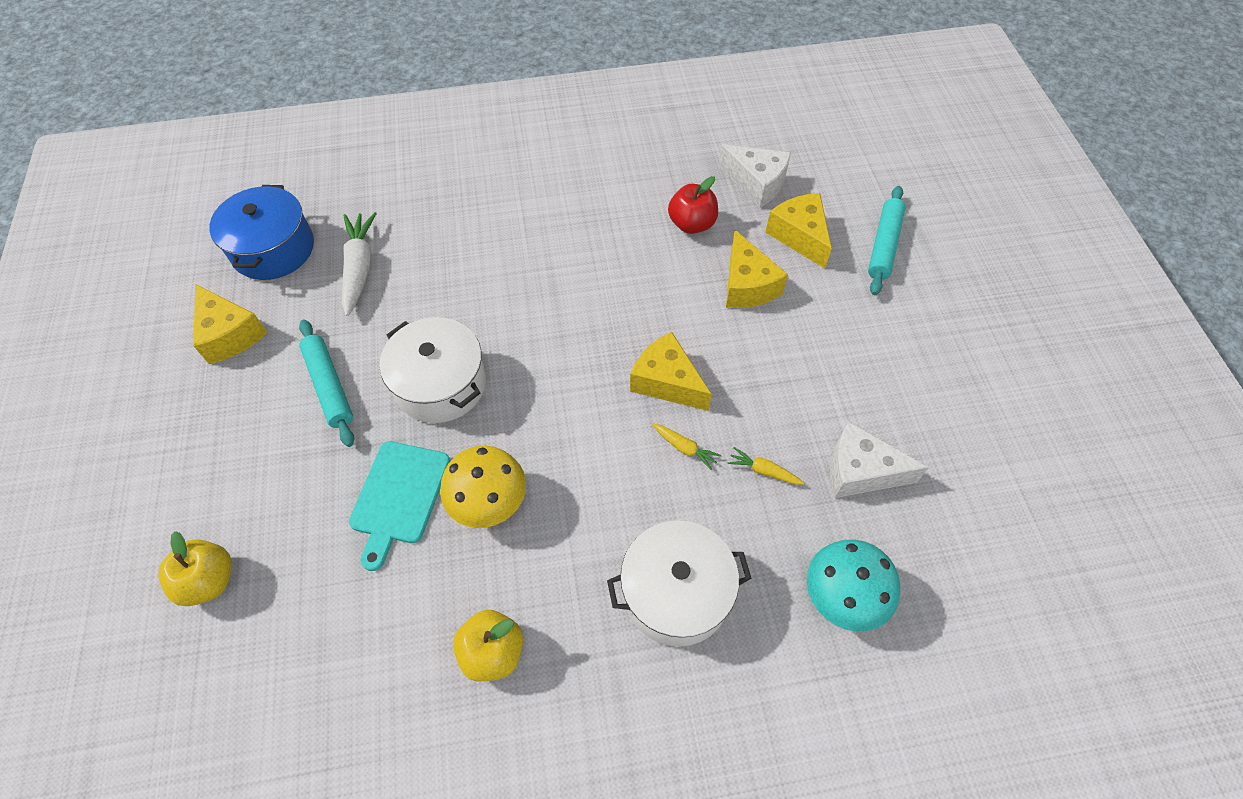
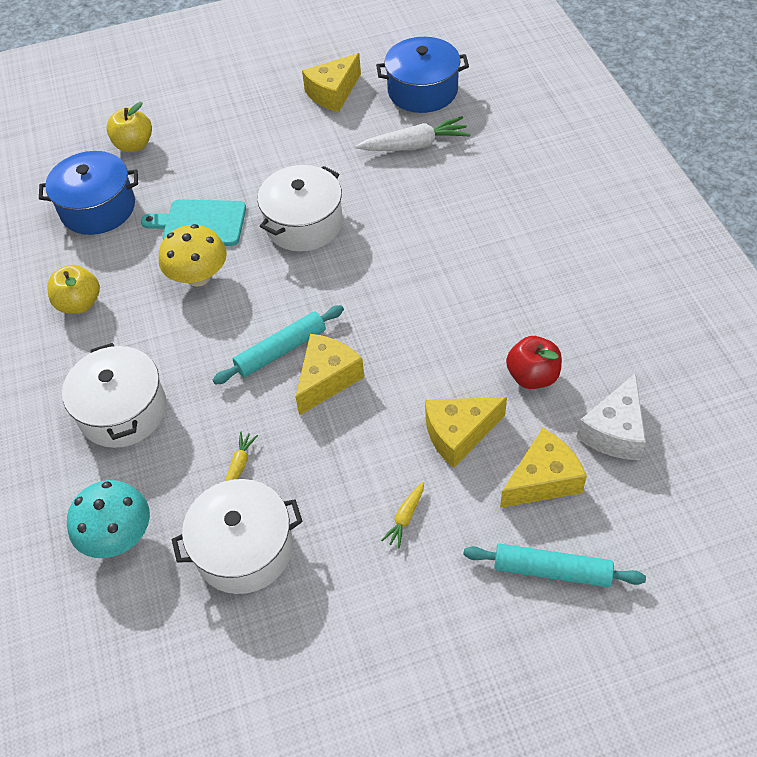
camera: 85 degrees right, 5 degrees down
turquoise rolling pin [299,320,354,447] -> turquoise rolling pin moved to [213,305,344,385]
yellow carrot [652,424,722,470] -> yellow carrot moved to [381,482,424,548]
white cheese [830,421,929,498] -> white pot [172,479,303,594]
none -> blue pot [39,151,138,235]

